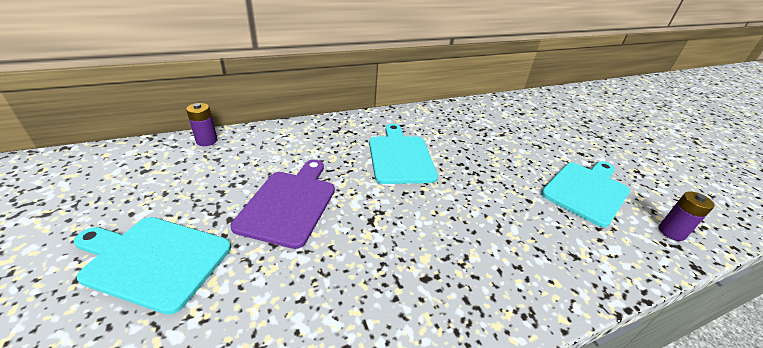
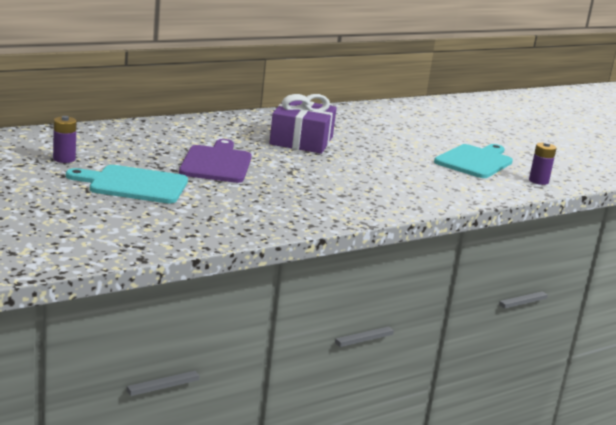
camera: 10 degrees left, 15 degrees down
purple battery [186,103,217,146] -> purple battery moved to [53,116,77,163]
turquoise cutting board [369,124,438,184] -> purple gift [269,94,337,154]

